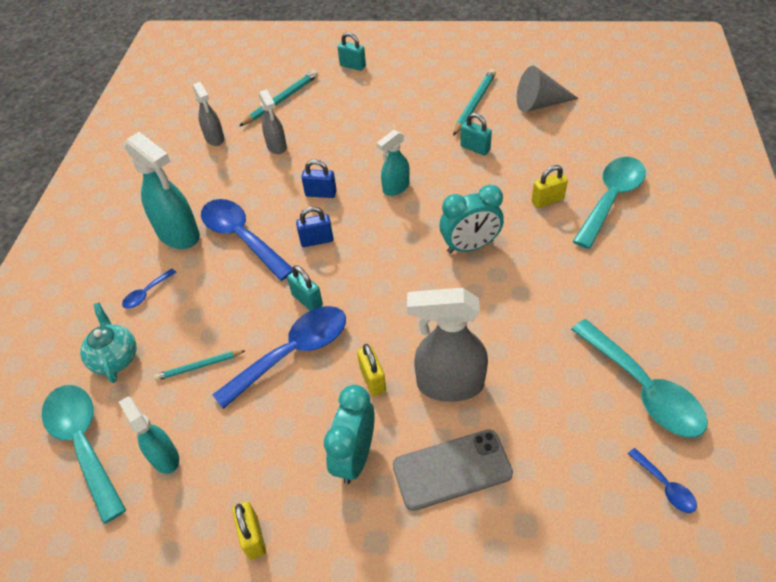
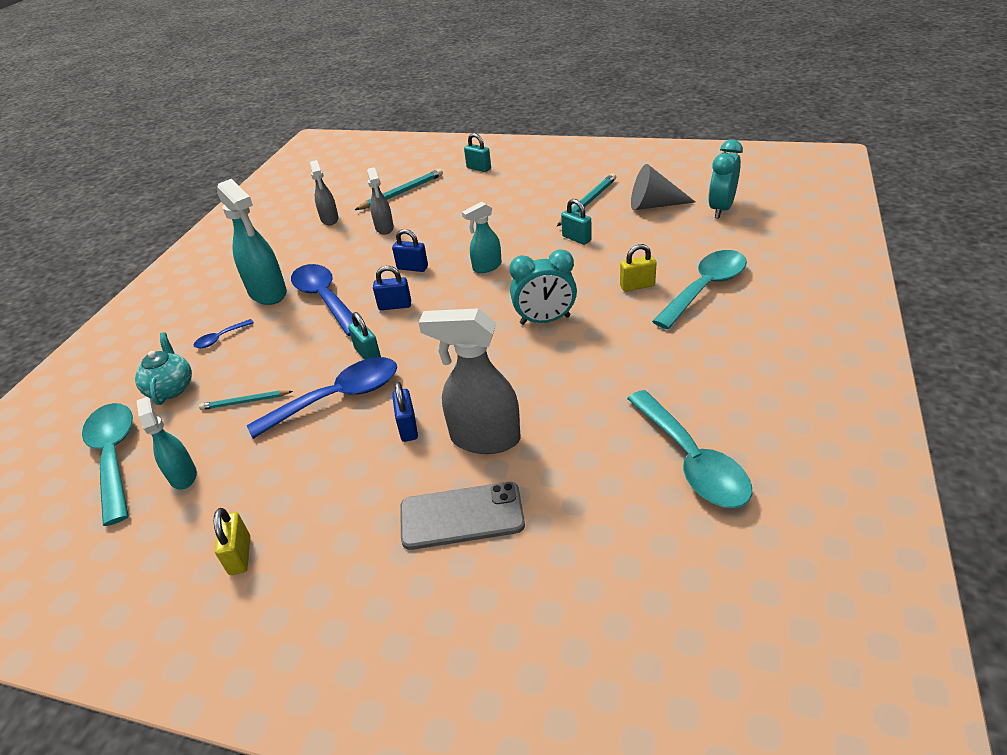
camera: 10 degrees right, 10 degrees down
turquoise clock [324,385,375,484] -> turquoise clock moved to [708,139,743,218]
yellow padlock [357,344,386,396] -> blue padlock [392,382,418,442]
blue spoon [628,448,697,513] -> none

